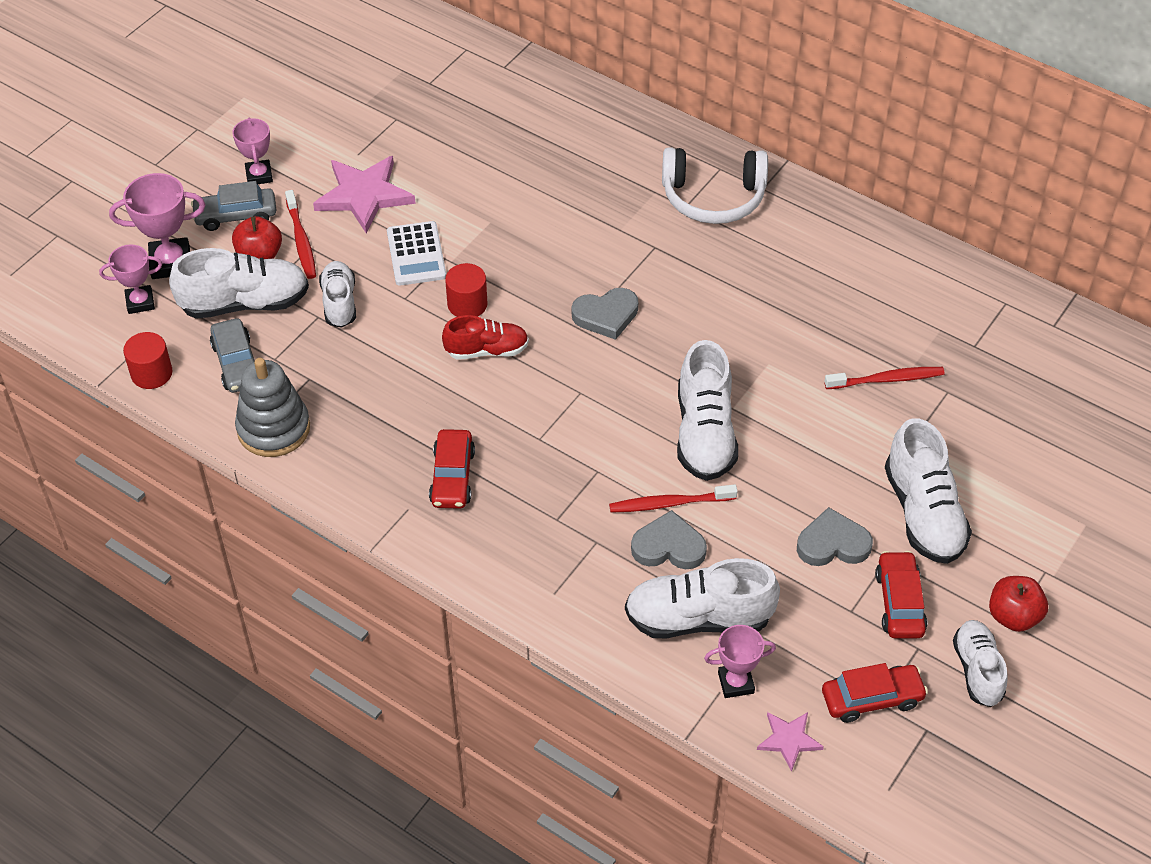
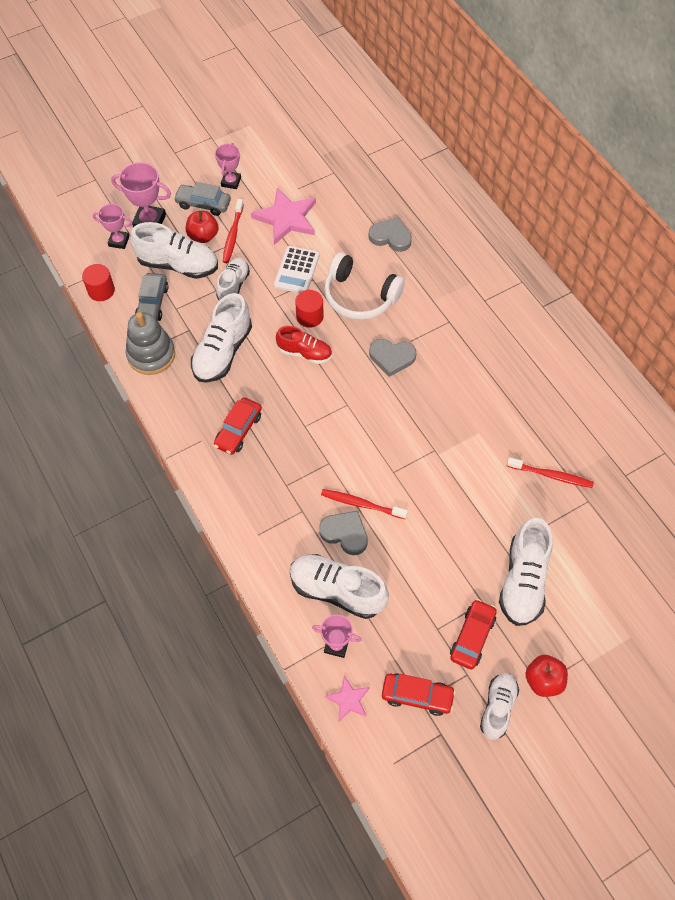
camera: 25 degrees right, 10 degrees up
white headphones [662,147,768,224] -> white headphones moved to [324,252,405,320]
white shoe [677,340,738,481] -> white shoe moved to [191,293,252,382]
grey heart [797,507,873,566] -> grey heart moved to [368,217,412,252]

